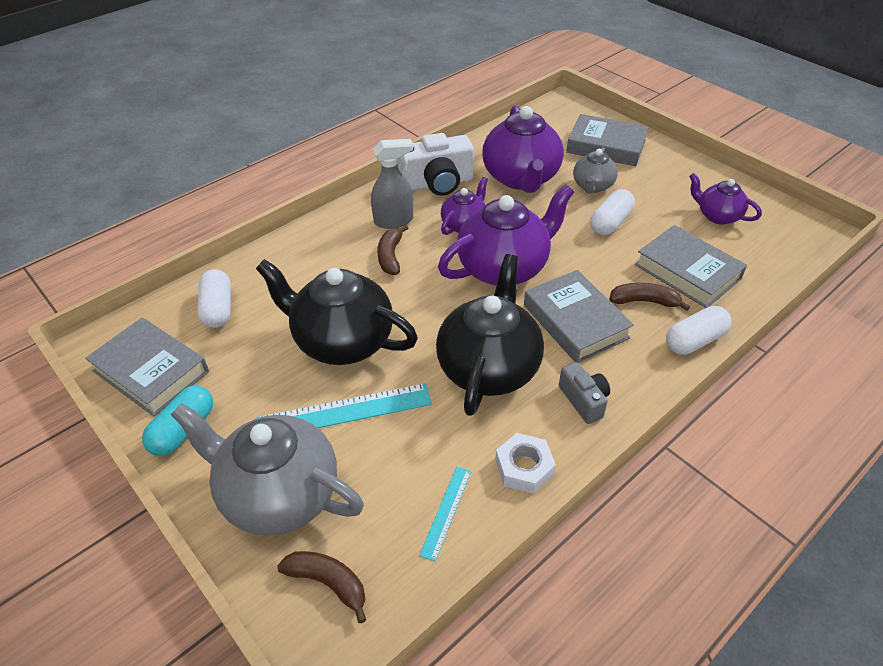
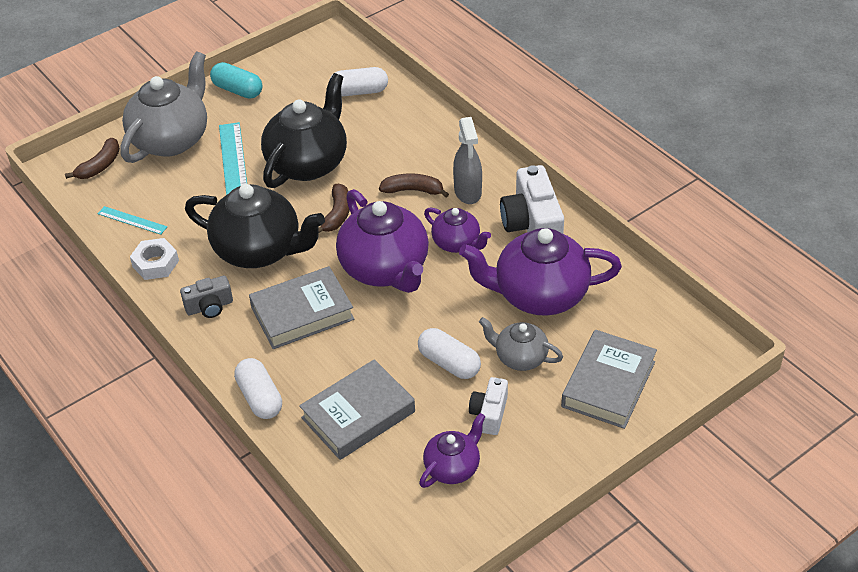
camera: 95 degrees right, 0 degrees up
grey book [85,318,209,417] -> none
brown banana [609,283,690,311] -> brown banana moved to [318,184,350,233]
none -> white camera [469,377,508,435]

